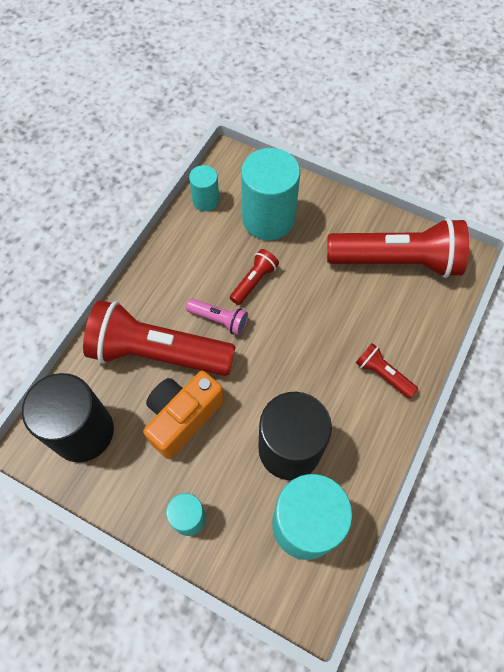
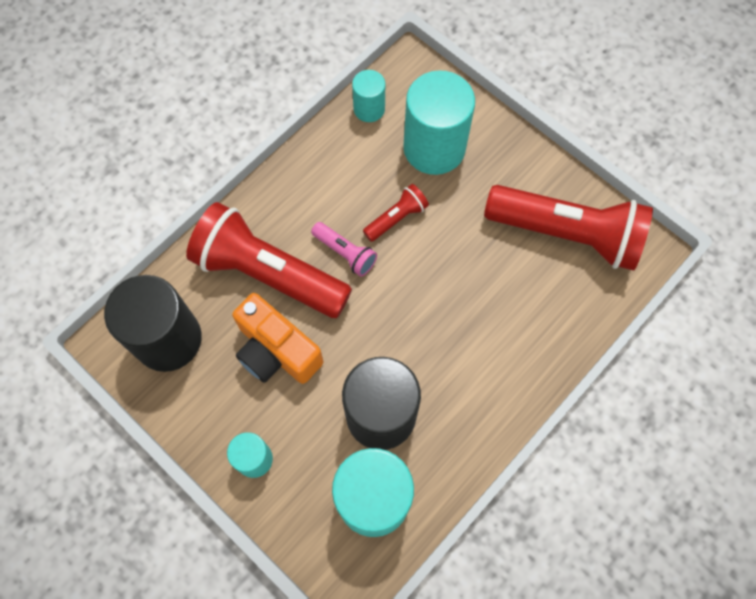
camera: 15 degrees right, 5 degrees up
orange camera [143,371,224,459] -> orange camera turned 105 degrees counterclockwise [232,293,323,384]
red flashlight [356,343,418,399] -> none

